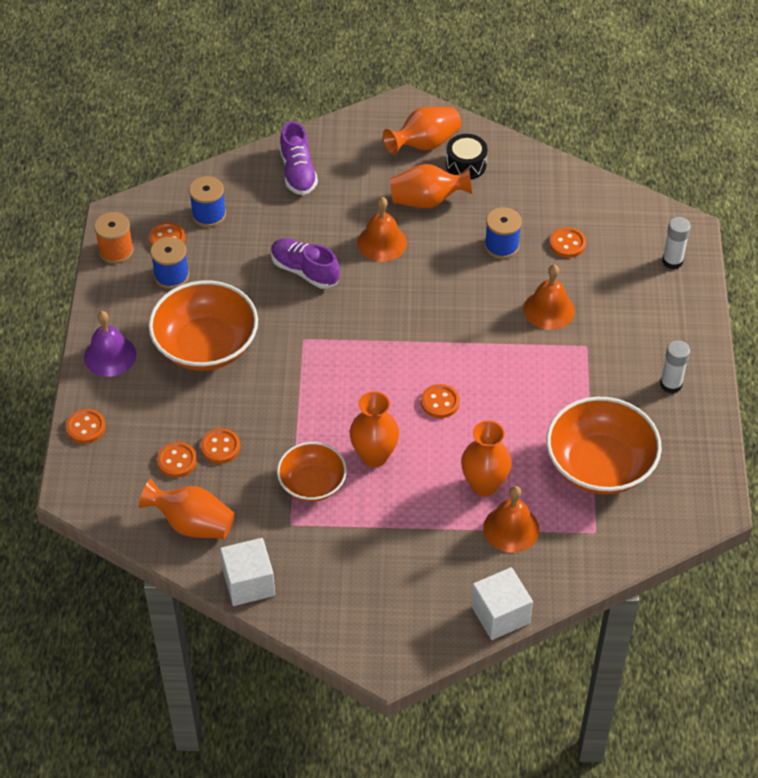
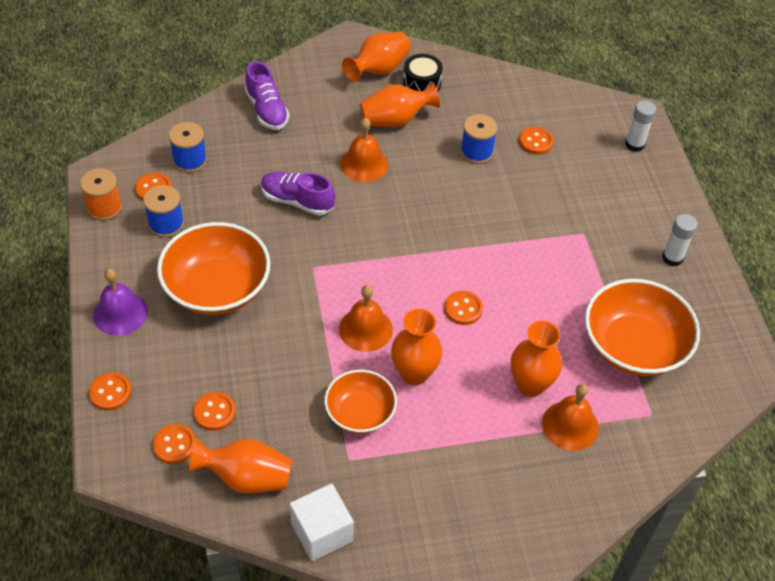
camera: 15 degrees left, 0 degrees up
orange button [201,428,240,464] -> orange button moved to [153,424,196,464]
white cube [471,567,533,640] -> none
orange bell [524,265,575,330] -> orange bell moved to [339,285,393,352]

